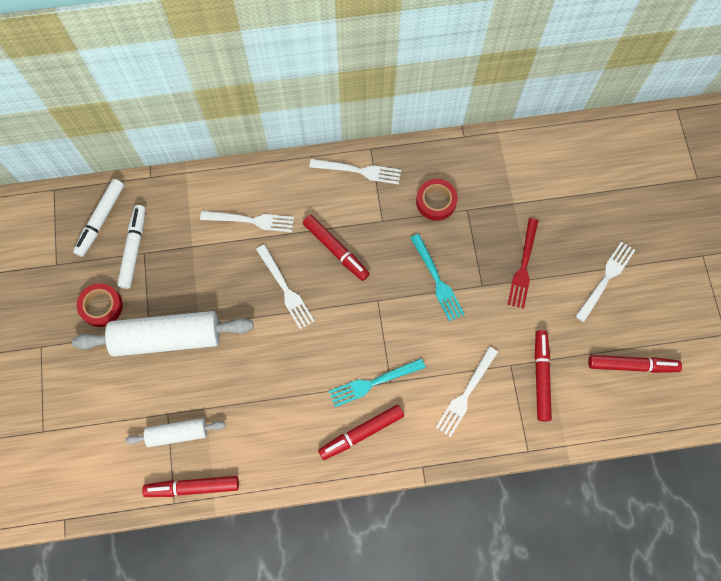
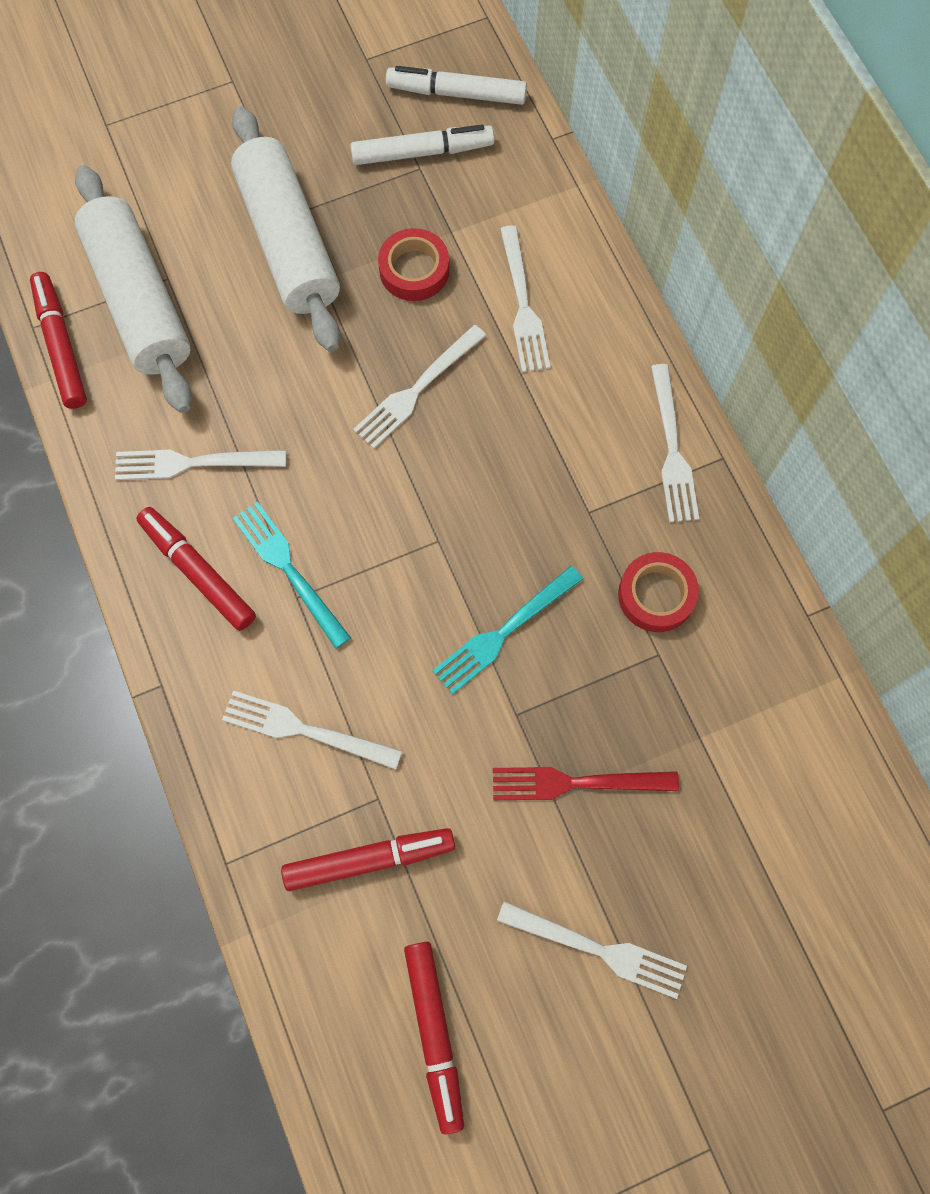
camera: 75 degrees right, 0 degrees up
red tape [77,283,123,327] -> red tape moved to [378,228,449,301]
white rolling pin [125,418,225,447] -> white rolling pin [75,165,192,413], size x1.85
red marker [303,215,370,281] -> none
none -> white fork [115,450,286,480]

